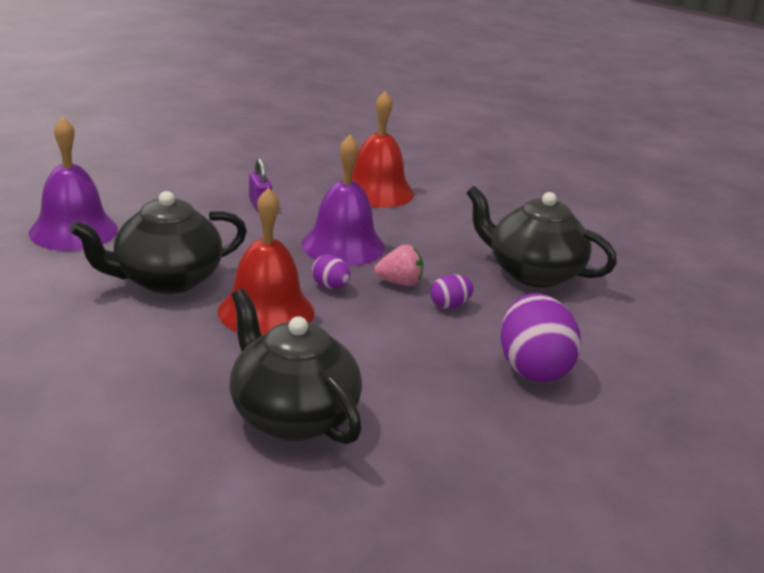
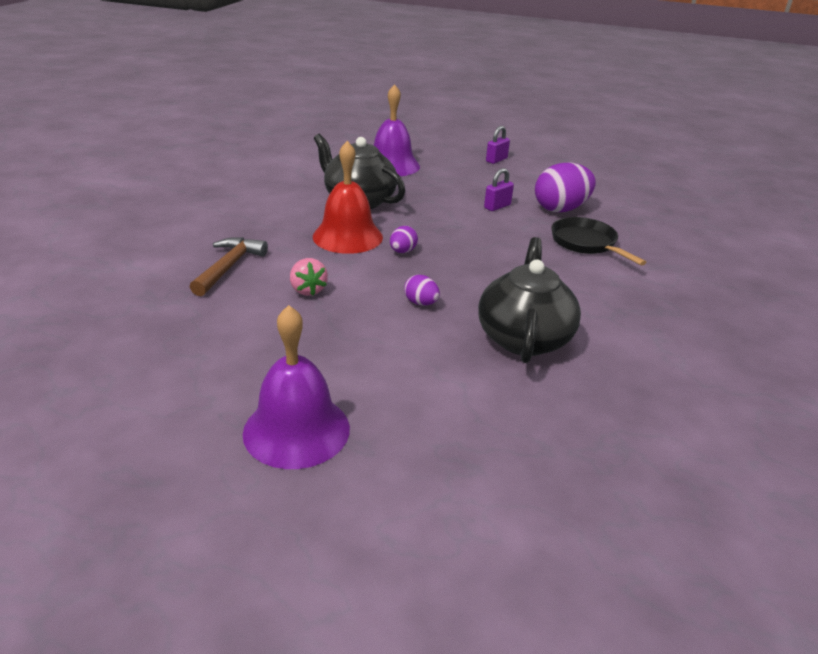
camera: 70 degrees right, 5 degrees up
black teapot [230,289,362,444] -> brown hammer [190,237,268,296]
purple bell [301,134,385,266] -> purple bell moved to [243,305,350,469]
red bell [352,91,414,208] -> black pan [551,217,647,266]
pink strawberry [374,244,423,286] -> pink strawberry moved to [290,258,328,296]
purple egg [501,293,581,382] -> purple egg moved to [535,163,596,212]
none -> purple padlock [486,126,510,164]

